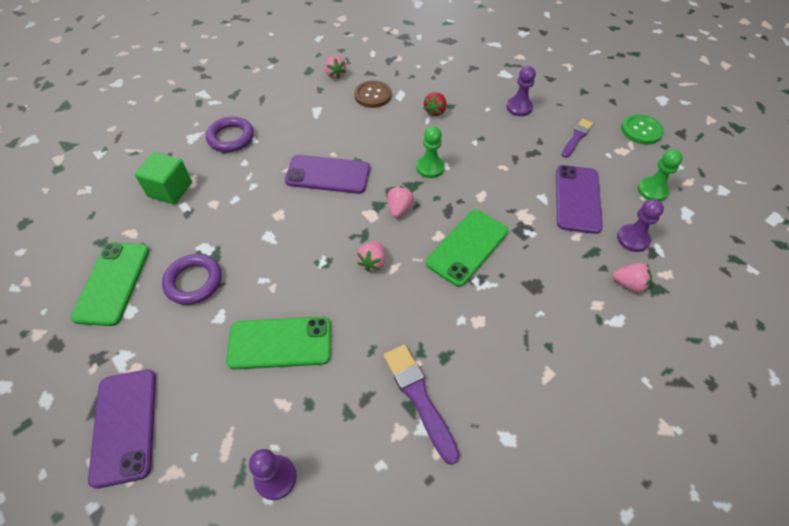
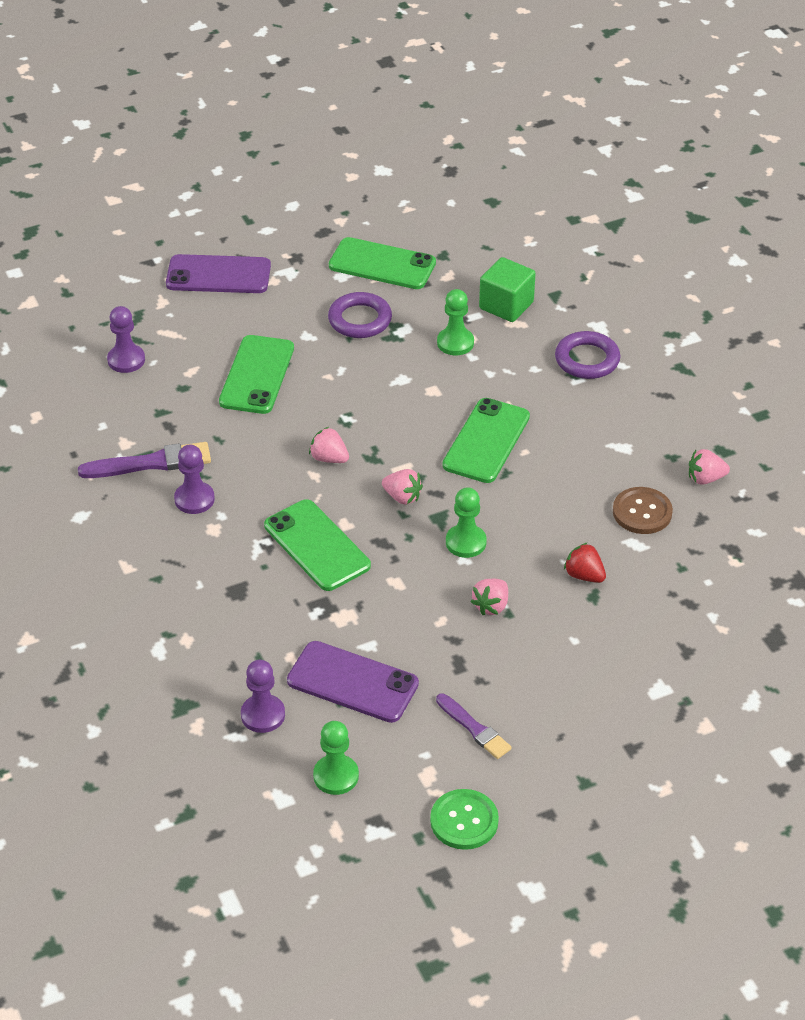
camera: 105 degrees right, 10 degrees down
purple phone [285,155,370,194] -> green phone [442,398,530,483]
purple pawn [506,66,536,116] -> purple pawn moved to [174,445,215,514]
pink strawberry [613,262,652,293] -> pink strawberry moved to [470,579,508,615]
none -> green pawn [437,289,474,355]

